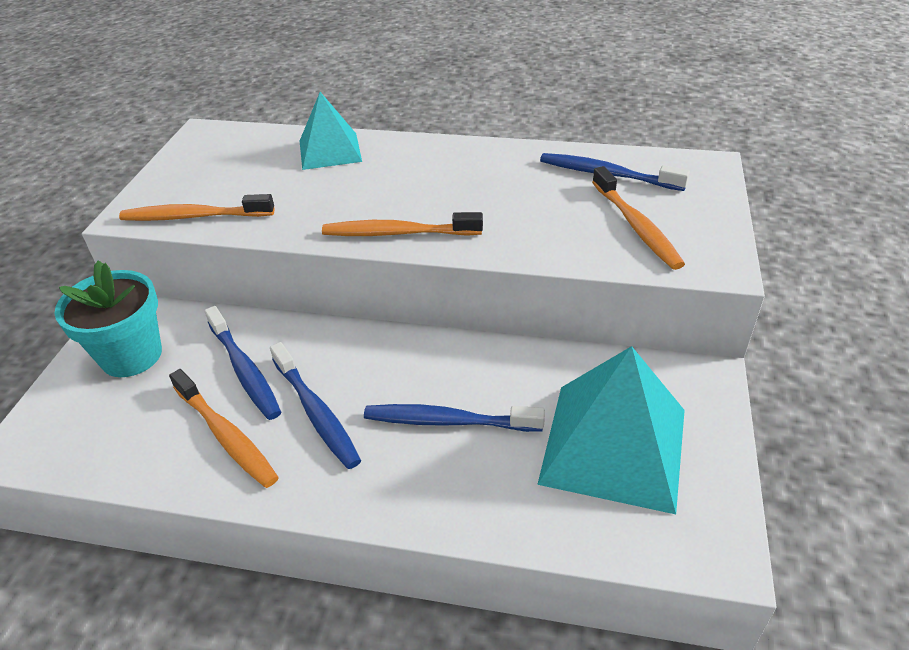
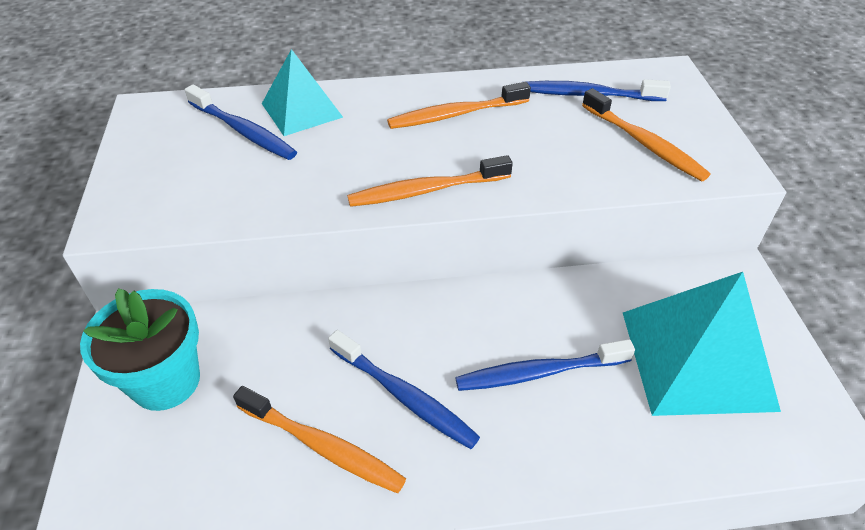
camera: 20 degrees left, 5 degrees up
orange toothbrush [119,194,274,221] -> orange toothbrush moved to [387,82,531,129]
blue toothbrush [204,306,281,420] -> blue toothbrush moved to [185,85,297,160]

